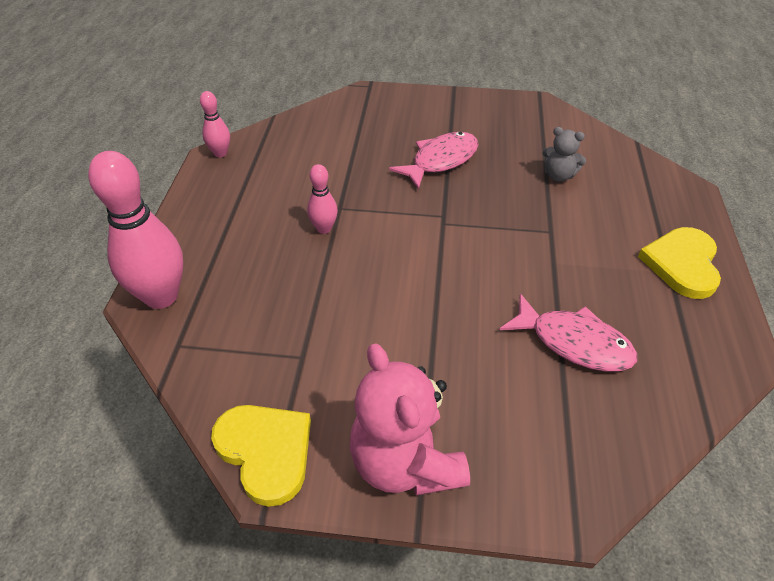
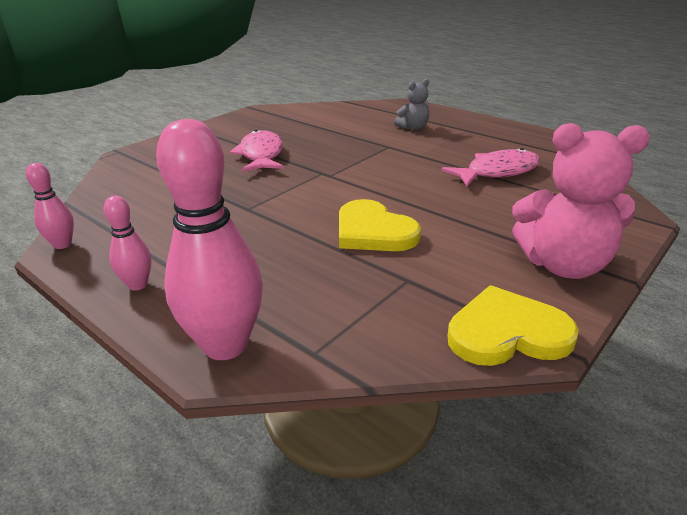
camera: 55 degrees left, 15 degrees down
pink bowling pin [307,164,338,234] -> pink bowling pin moved to [104,196,151,291]
grey teddy bear [543,127,586,182] -> grey teddy bear moved to [394,79,429,130]
yellow heart [638,227,721,299] -> yellow heart moved to [339,199,421,251]

